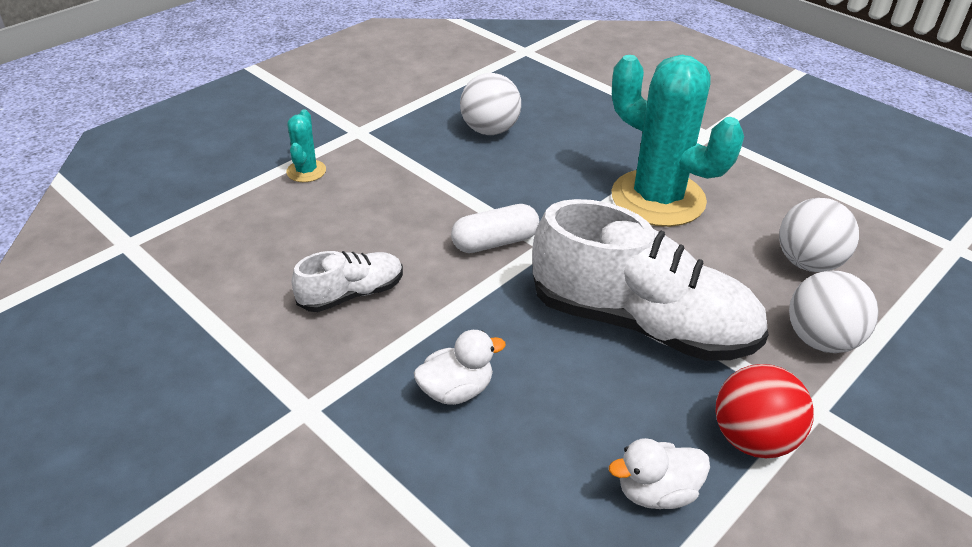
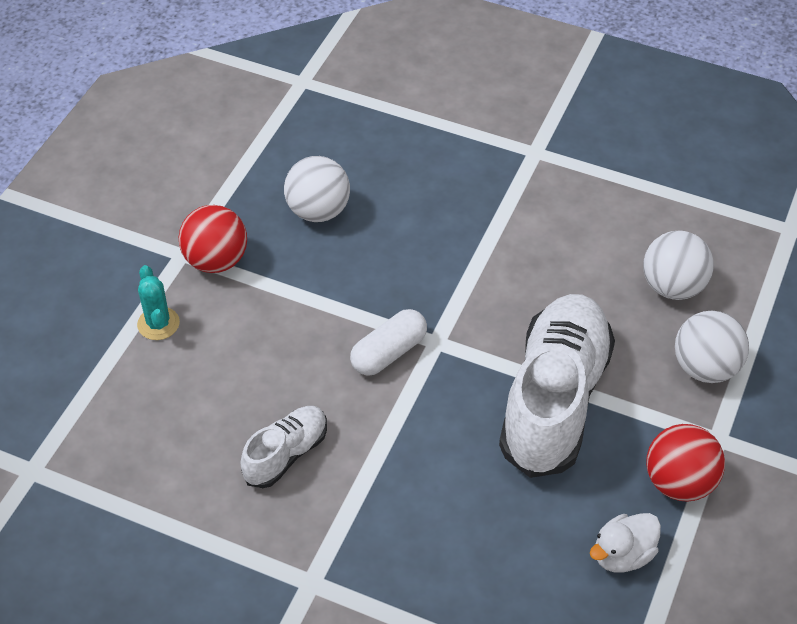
camera: 20 degrees left, 10 degrees up
white duck [414,330,506,405] -> none
white shoe [532,199,769,361] -> white shoe turned 75 degrees counterclockwise [499,294,615,478]
turquoise cactus [611,55,744,227] -> none
none -> red ball [179,205,247,273]

